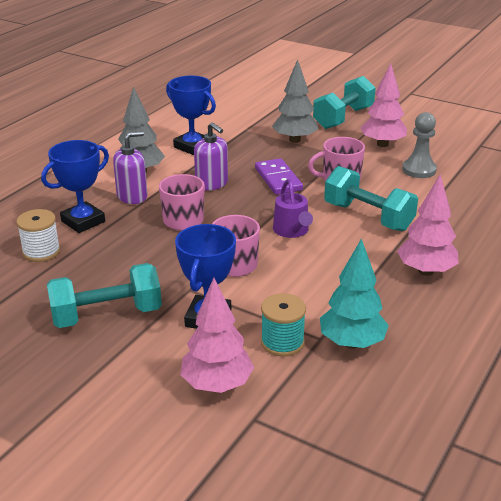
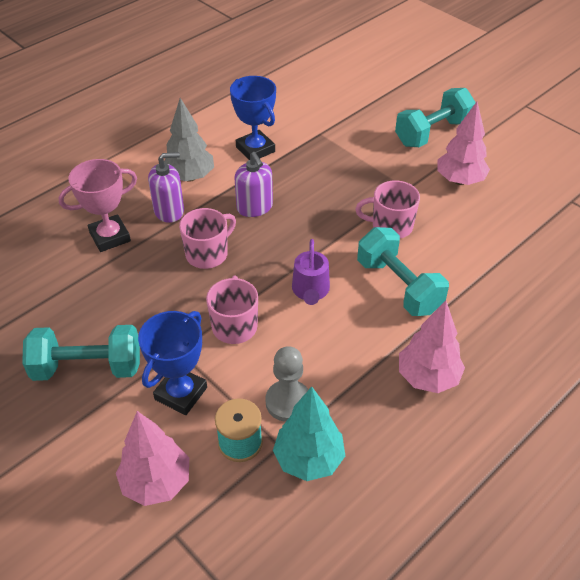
camera: 15 degrees right, 15 degrees up
white spool [16,209,60,262] -> none
blue trophy [41,140,109,233] -> pink trophy [58,159,137,252]
purple domino [255,158,303,195] -> none
grey tree [272,59,318,143] -> none
grey pawn [402,112,437,178] -> grey pawn moved to [265,346,308,422]

